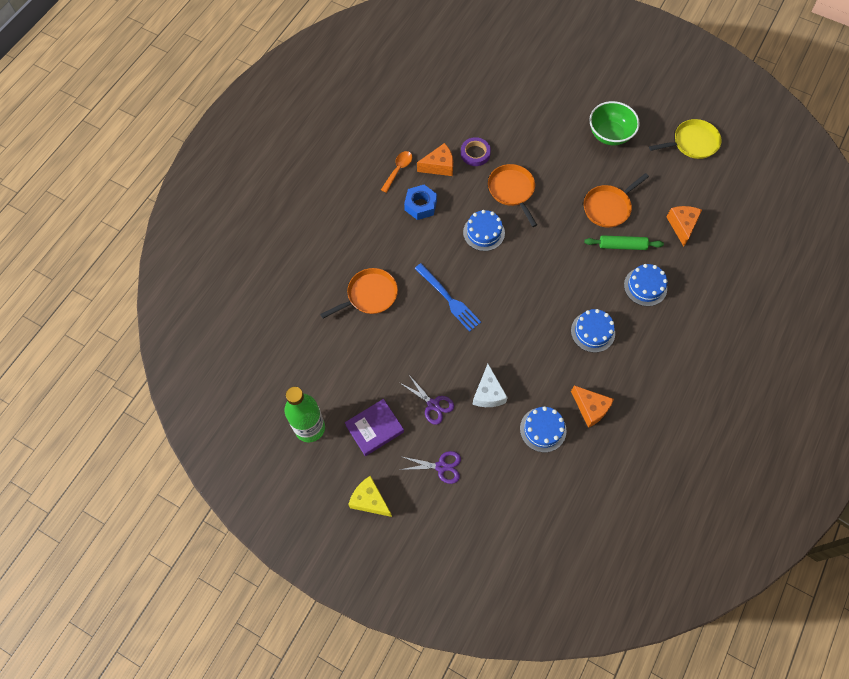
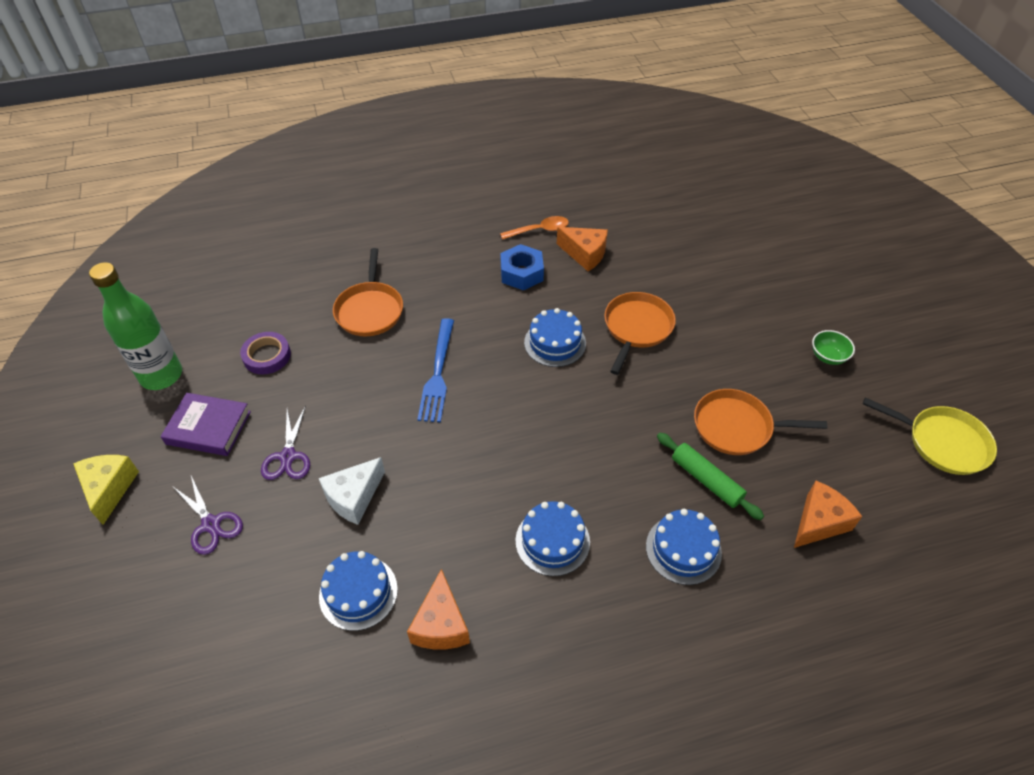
camera: 45 degrees right, 15 degrees down
orange pan [320,268,398,318] -> orange pan turned 75 degrees clockwise [333,248,403,336]
purple tape [461,137,491,166] -> purple tape moved to [240,332,291,374]
green bowl [589,101,640,145] -> green bowl [812,330,855,365], size x0.52

